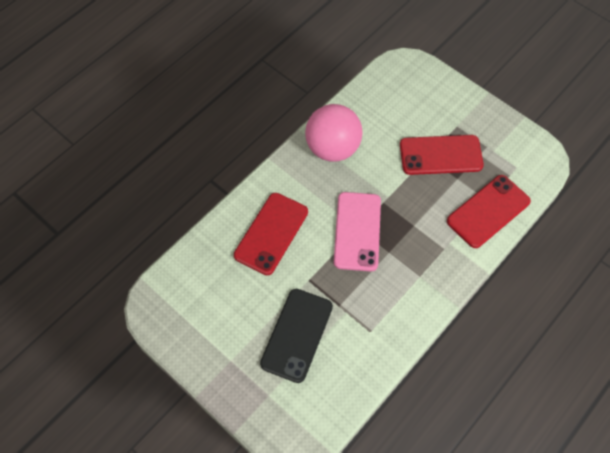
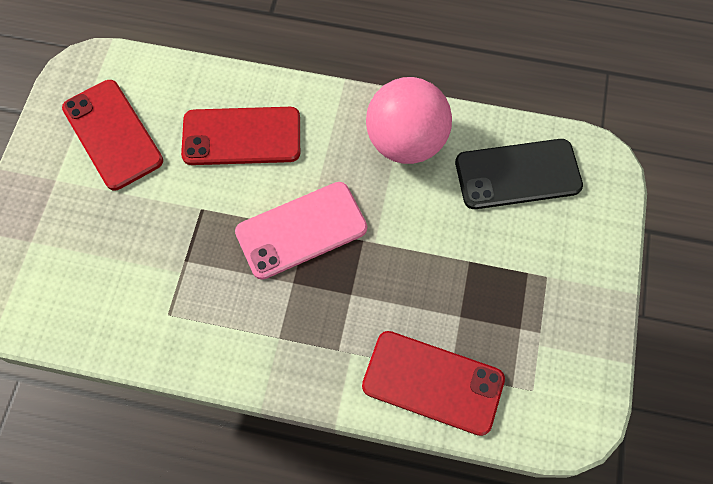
camera: 60 degrees right, 5 degrees up
black phone [260,289,333,383] -> black phone moved to [455,139,583,209]
red phone [400,135,484,175] -> red phone moved to [62,80,163,190]

